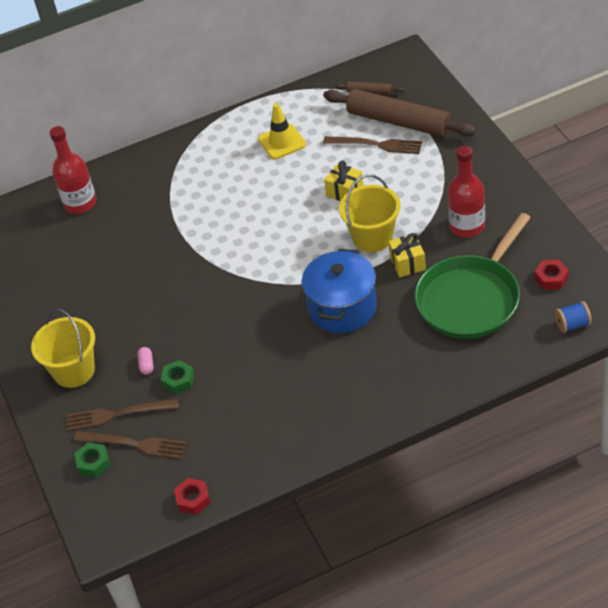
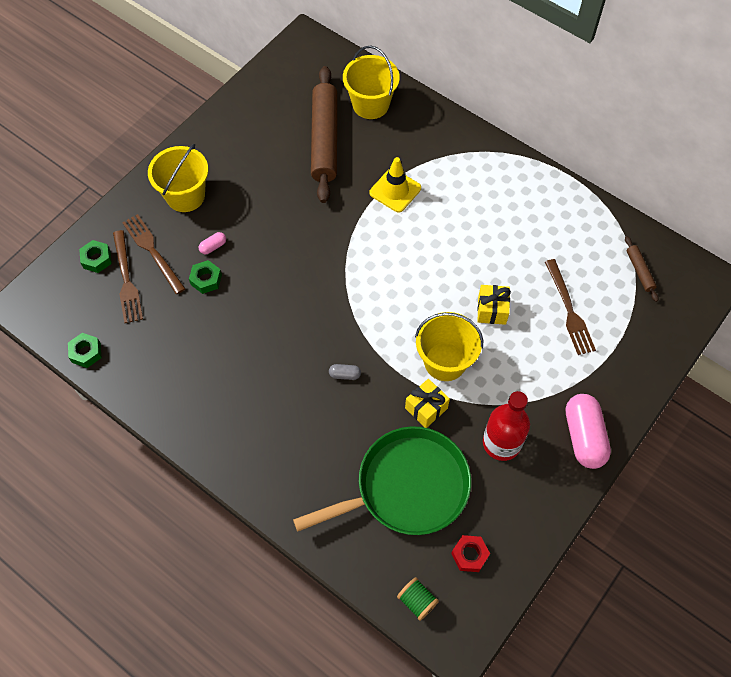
camera: 55 degrees right, 15 degrees up
red bottle [50,126,97,214] -> yellow bucket [343,46,400,119]
red nut [174,478,210,515] -> green nut [68,333,101,368]
yellow traffic cone [258,103,306,160] -> yellow traffic cone moved to [369,157,421,213]
blue pot [302,249,377,333] -> grey capsule [329,364,361,380]
brown rolling pin [323,89,476,137] -> brown rolling pin moved to [311,66,337,203]
green pan [414,213,531,339] -> green pan turned 150 degrees clockwise [293,426,471,535]
blue spool [555,301,592,333] -> green spool [397,577,439,621]
none -> pink capsule [566,394,611,469]

